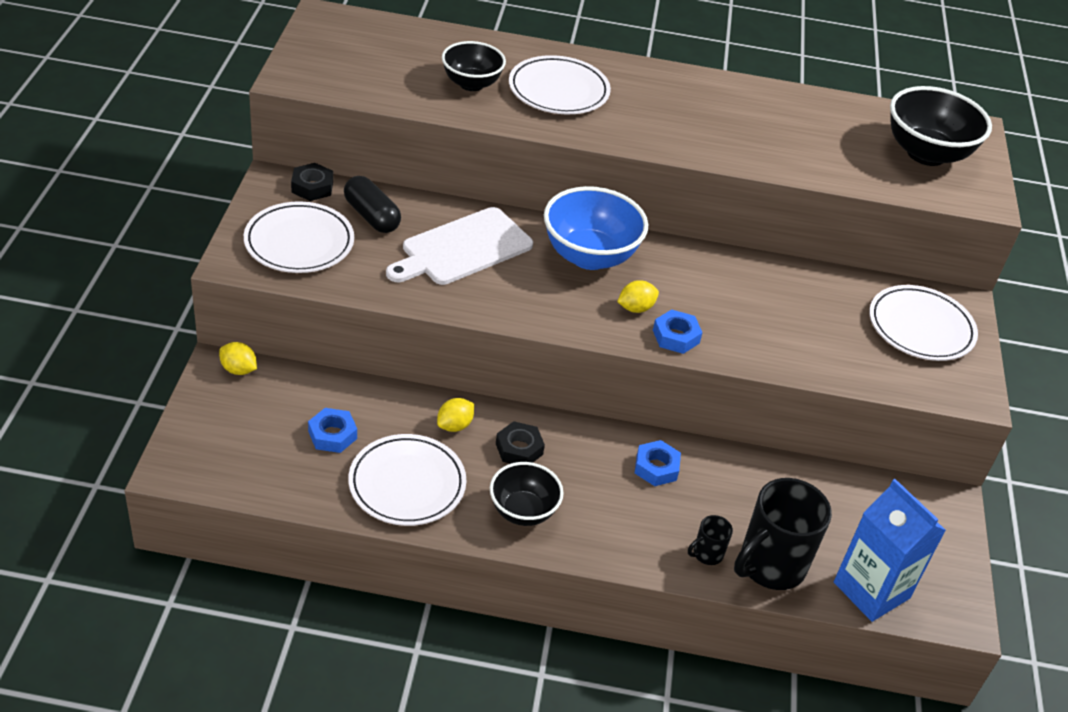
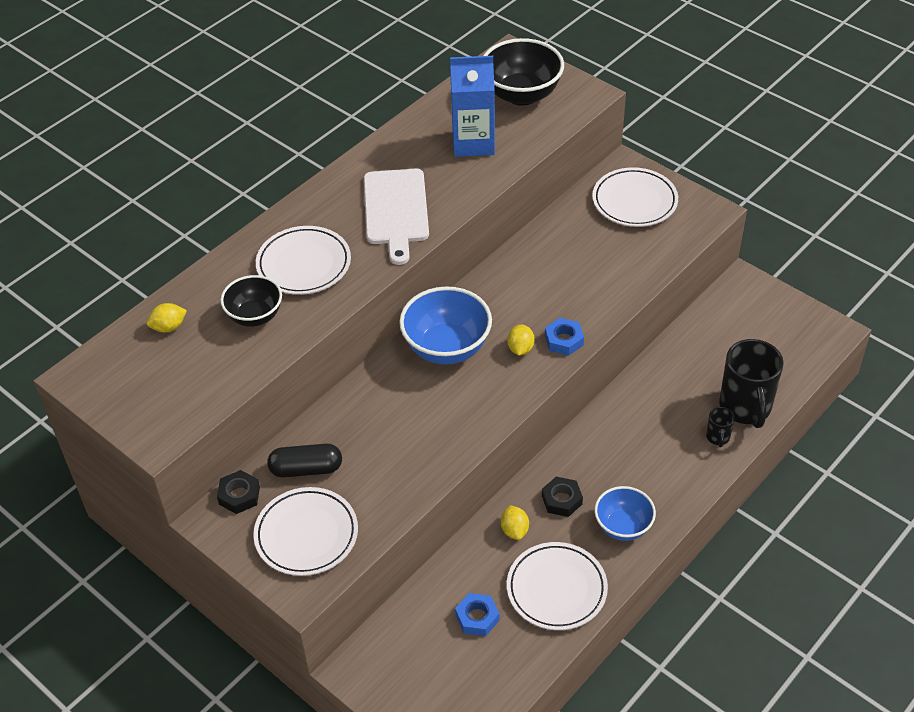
camera: 50 degrees left, 5 degrees up
yellow lemon [219,342,257,375] -> yellow lemon moved to [147,303,187,332]
white cutting board [386,207,533,285] -> white cutting board moved to [364,169,429,265]
black bowl [490,462,564,526] -> blue bowl [594,486,656,541]
blue nut [635,440,681,486] -> none
blue carton [834,479,946,622] -> blue carton moved to [450,56,495,157]

